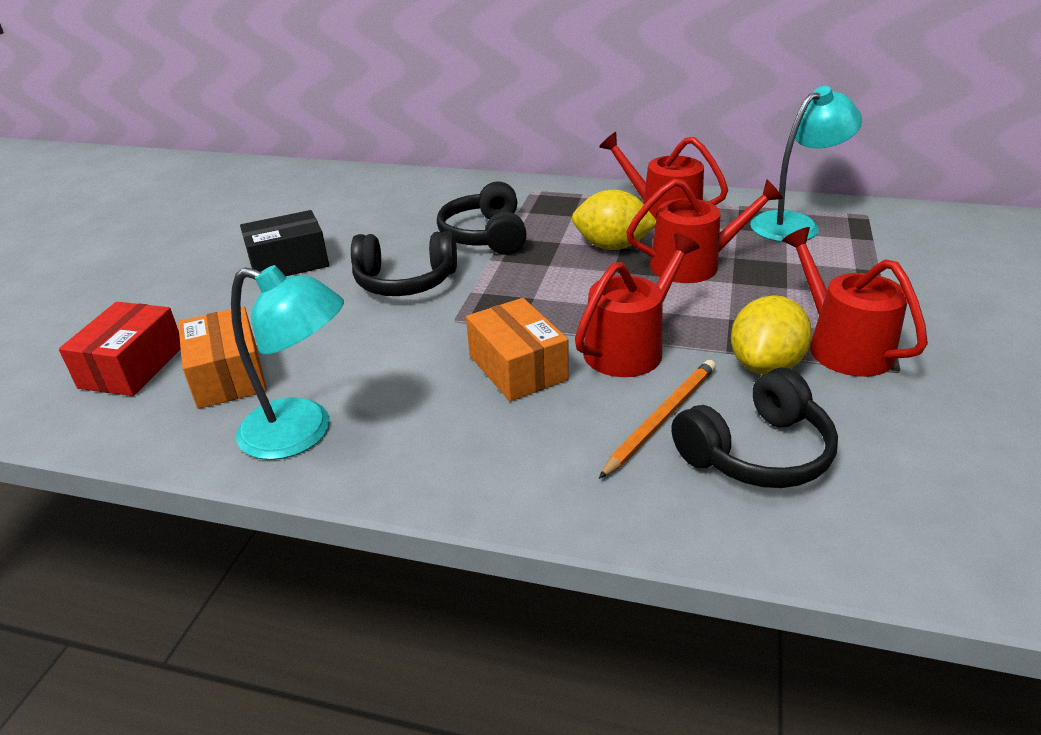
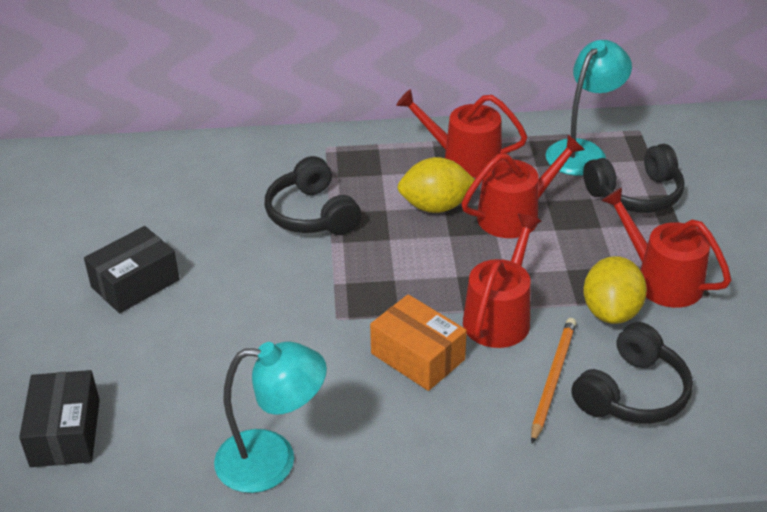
camera: 20 degrees left, 5 degrees up
red box [59,302,181,396] -> black box [19,370,100,467]
orange box [178,306,267,409] -> none
black headphones [351,231,457,296] -> black headphones moved to [583,144,684,213]

